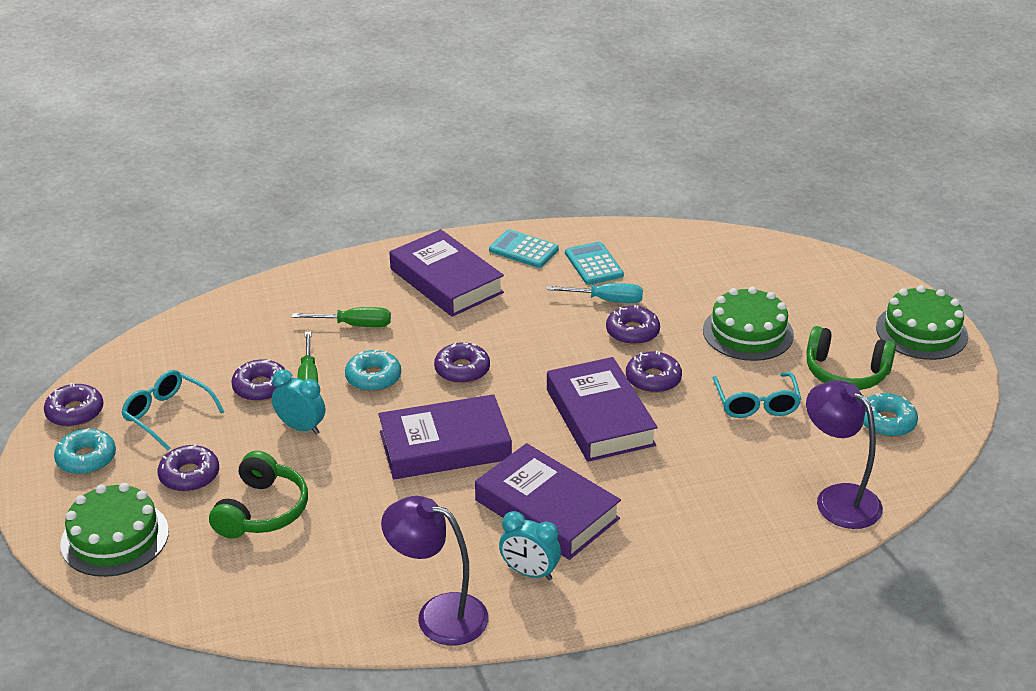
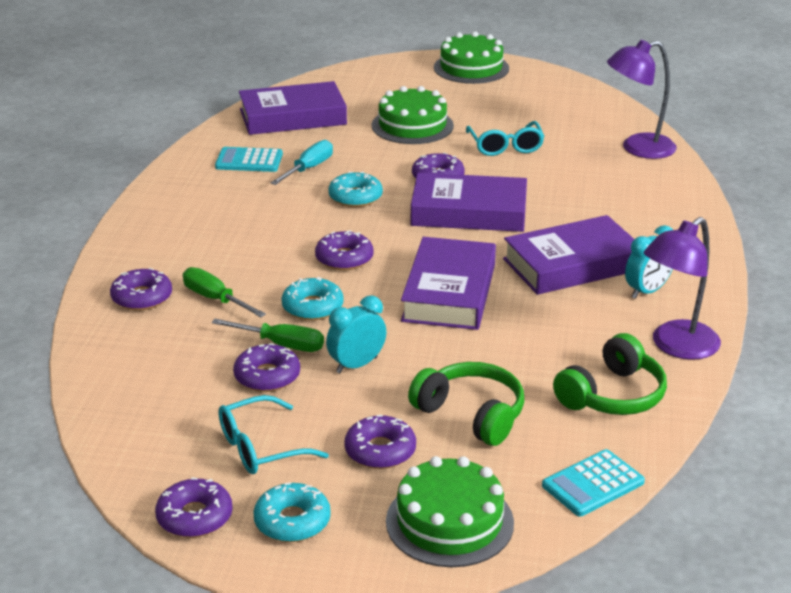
camera: 65 degrees left, 5 degrees down
green screwdriver [292,307,391,327] -> green screwdriver turned 75 degrees counterclockwise [183,267,266,317]
purple book [390,229,504,317] -> purple book moved to [239,81,347,135]
turquoise calculator [489,229,559,268] -> turquoise calculator moved to [542,449,645,517]
purple donut [606,305,660,345] -> purple donut moved to [110,268,172,311]
turquoise glasses [712,372,801,418] -> turquoise glasses turned 60 degrees clockwise [466,121,544,156]
green headphones [806,326,896,390] -> green headphones moved to [553,333,667,415]
turquoise donut [863,393,918,437] -> turquoise donut moved to [328,171,383,207]

